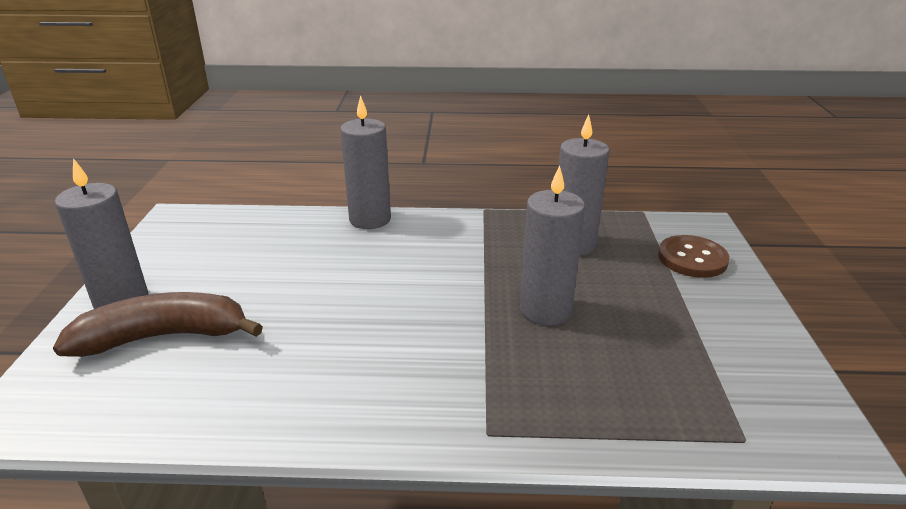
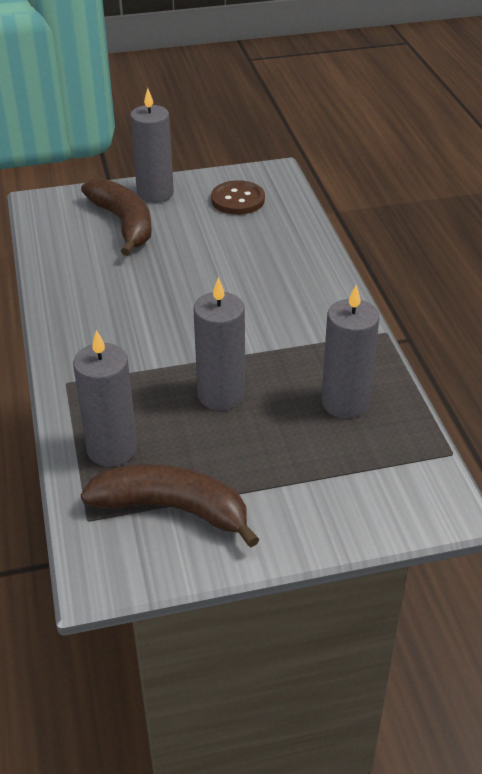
camera: 75 degrees right, 10 degrees up
grey candle [340,95,391,229] -> grey candle moved to [73,330,137,467]
brown button [658,235,730,278] -> brown button moved to [211,180,265,215]
none -> brown banana [81,464,260,548]

